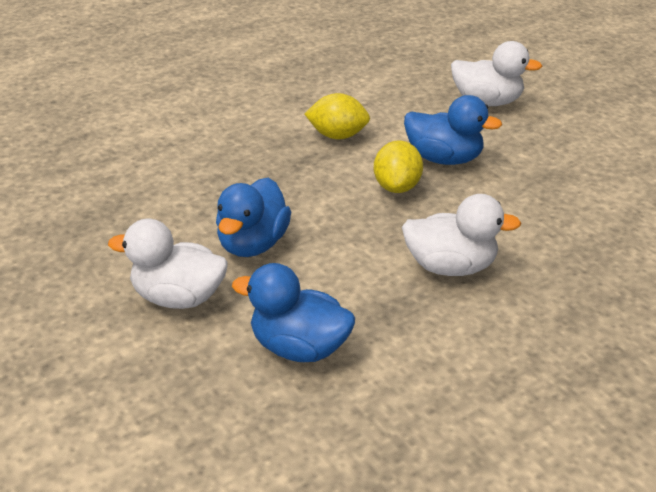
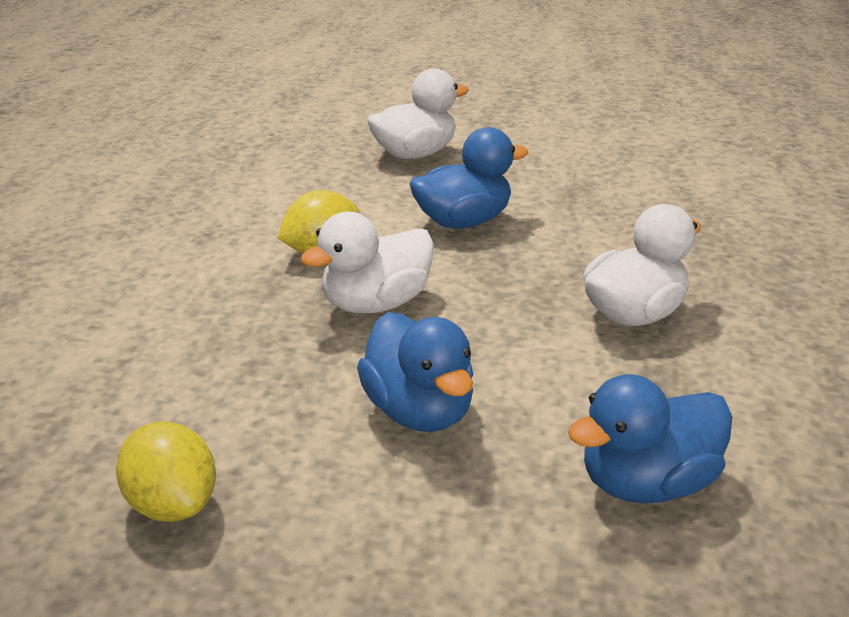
camera: 45 degrees left, 5 degrees down
white duck [108,219,228,309] -> white duck moved to [301,212,434,313]
yellow lemon [374,140,423,193] -> yellow lemon moved to [116,421,216,522]

